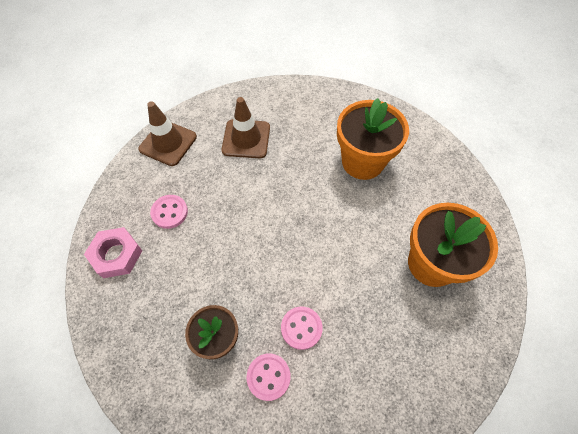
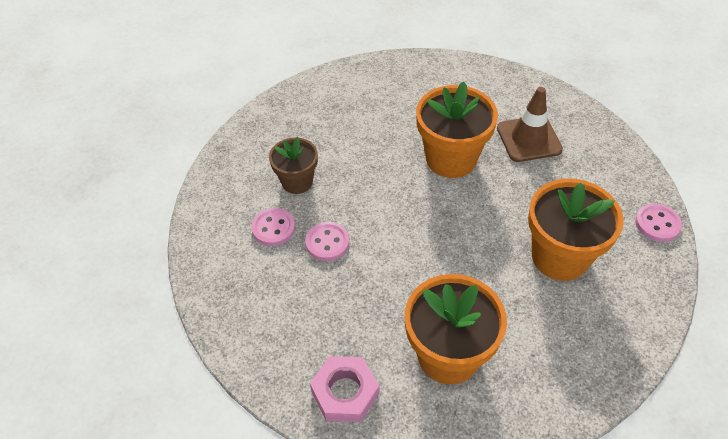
camera: 75 degrees right, 10 degrees down
pink nut [84,227,142,278] -> pink nut moved to [310,356,379,422]
brown traffic cone [138,101,197,166] -> none
pink button [150,195,188,229] -> pink button moved to [635,204,682,242]
none -> orange flower pot [416,82,498,178]

